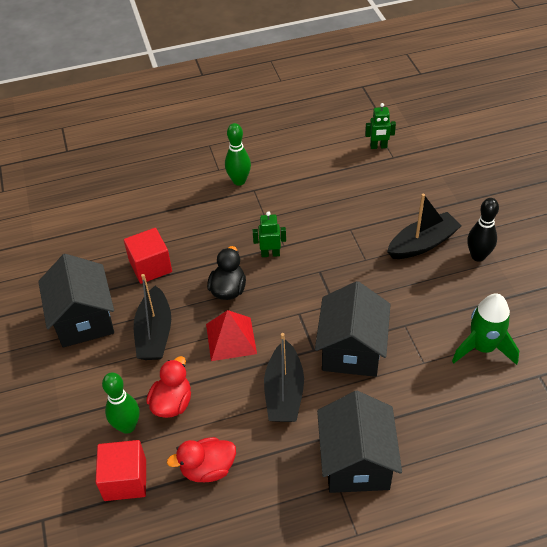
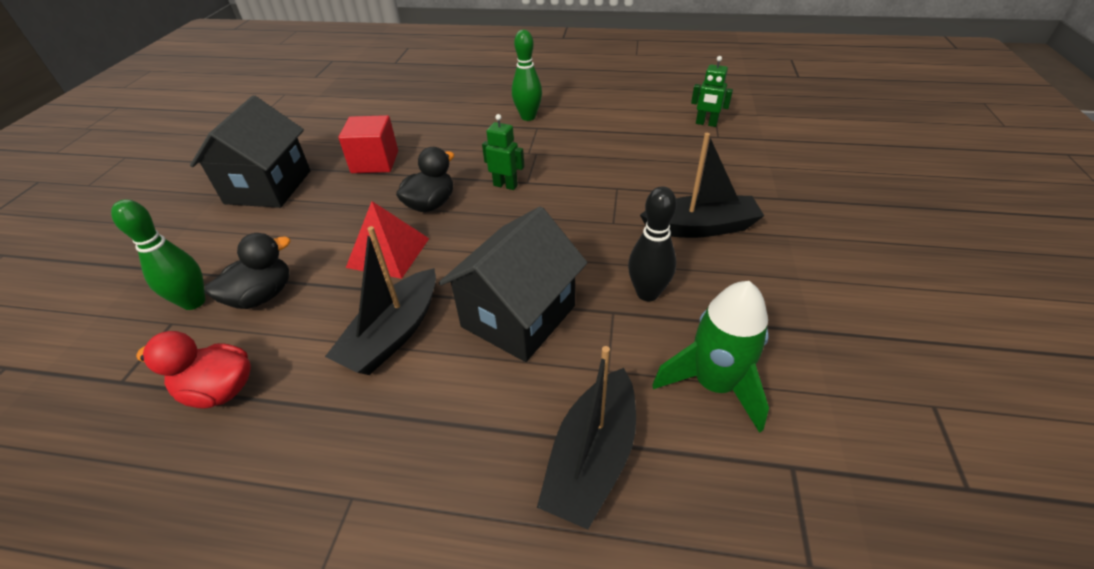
camera: 25 degrees right, 5 degrees down
red cube [95,440,146,501] -> none
black boat [134,274,171,360] -> black boat moved to [537,346,636,529]
red duck [146,356,191,418] -> black duck [204,233,290,309]
black house [317,391,402,493] -> none
black bowling pin [467,198,499,262] -> black bowling pin moved to [628,186,677,301]

